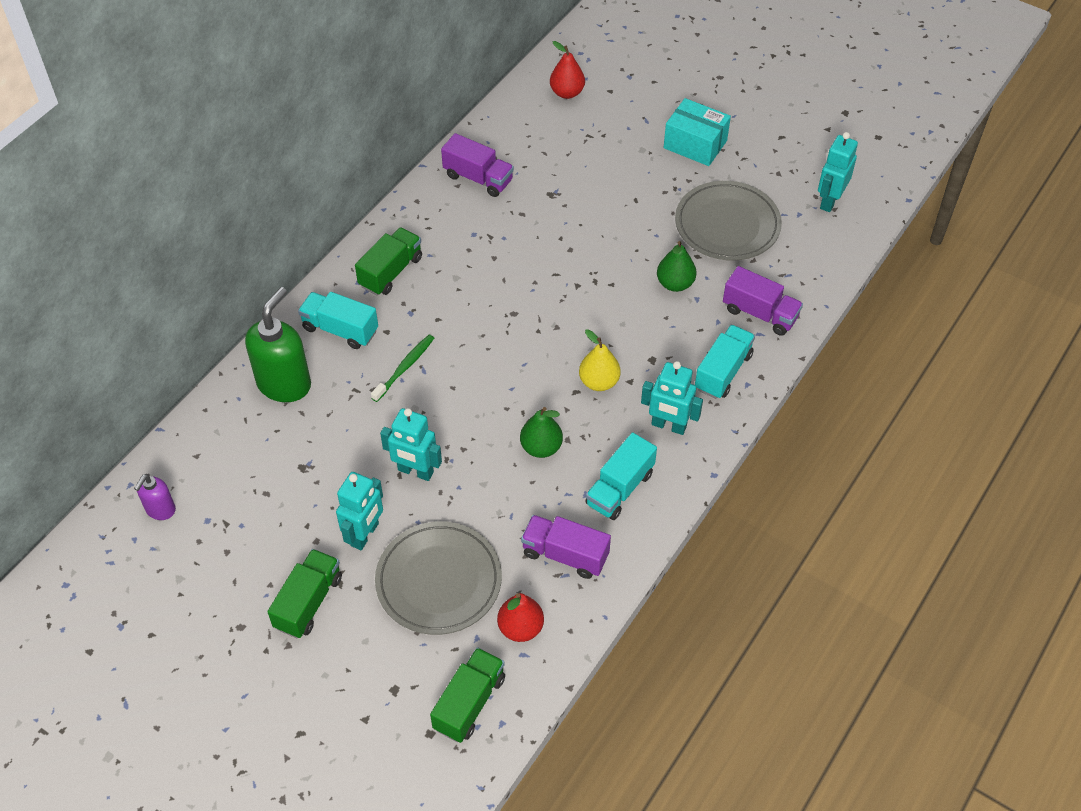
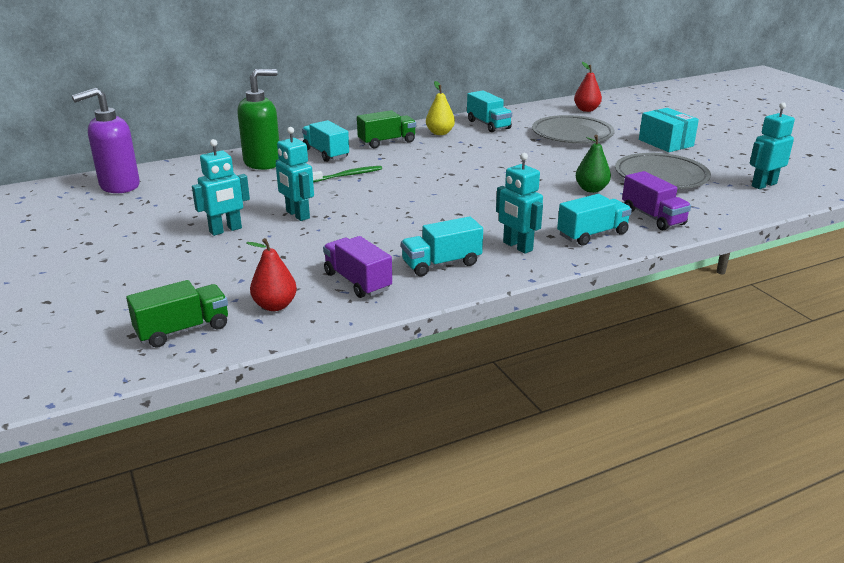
camera: 30 degrees right, 25 degrees down
purple soap dispenser [134,474,176,520] -> purple soap dispenser [72,88,140,193], size x1.89
green truck [267,549,342,638] -> none
grey plate [375,521,502,635] -> grey plate moved to [532,115,615,143]
purple truck [441,133,514,197] -> turquoise truck [467,91,512,132]
green pear [520,407,563,458] -> none
yellow pear [579,329,621,391] -> yellow pear moved to [426,81,455,135]

